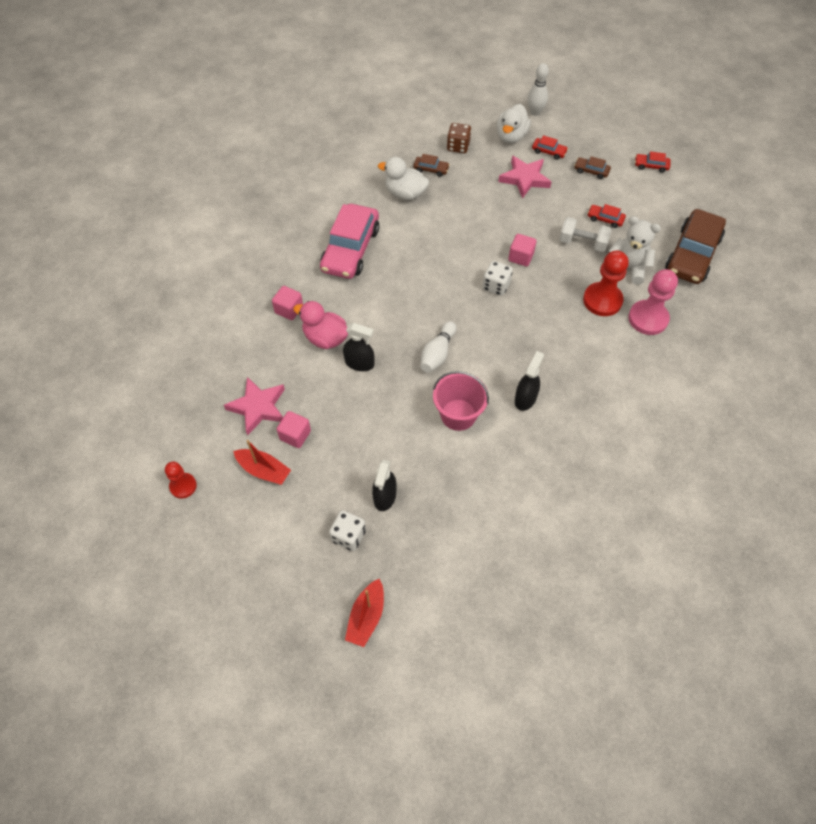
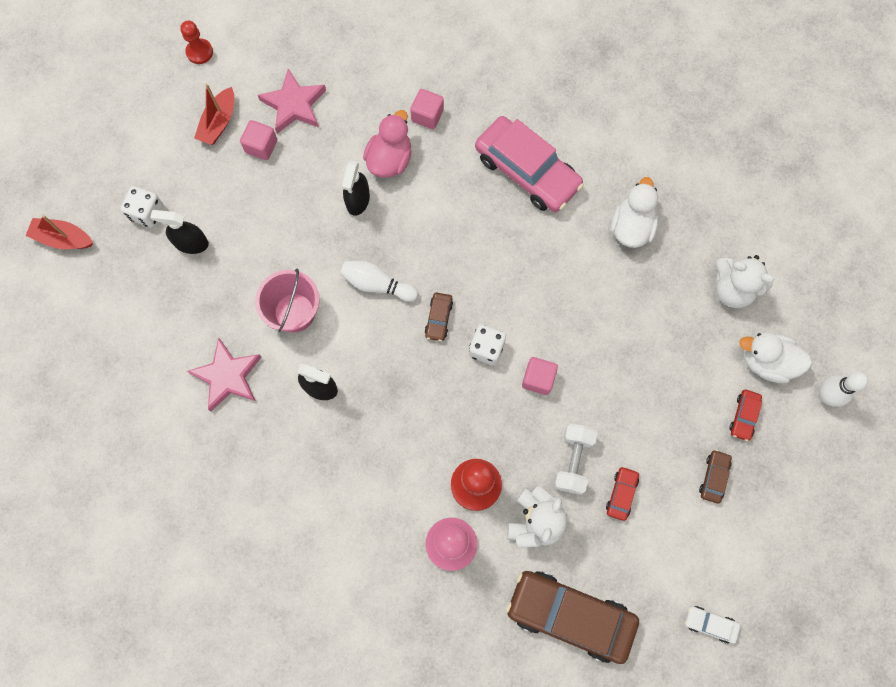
camera: 85 degrees right, 15 degrees up
pink car [320,204,379,279] -> pink car turned 150 degrees counterclockwise [475,116,584,212]
brown car [413,154,450,177] -> brown car moved to [425,293,453,341]
brown dice [447,123,471,153] -> white teddy bear [715,255,775,308]
pink star [498,156,551,199] -> pink star moved to [187,338,261,411]
red car [635,151,671,173] -> none
none -> white car [685,606,740,644]

